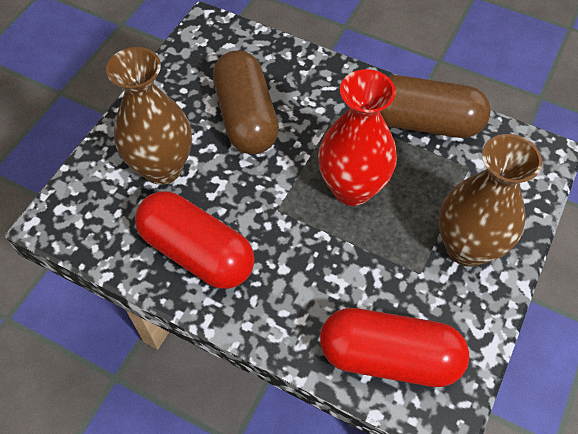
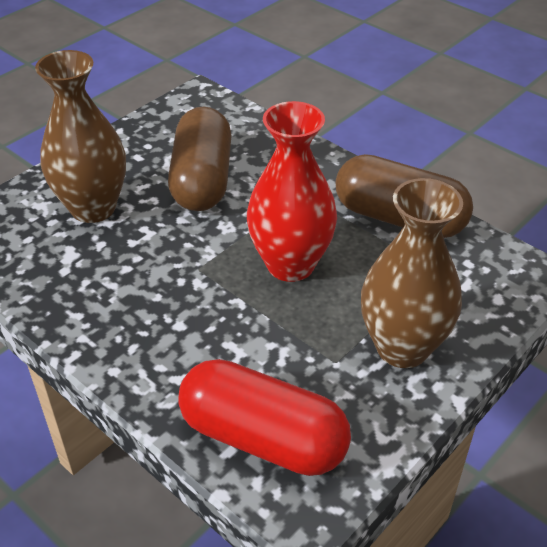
camera: 15 degrees right, 15 degrees down
red capsule [135,191,255,289] -> none

